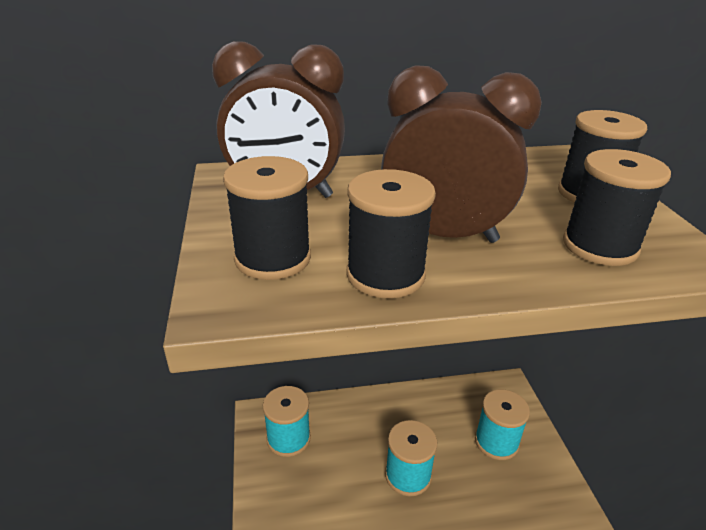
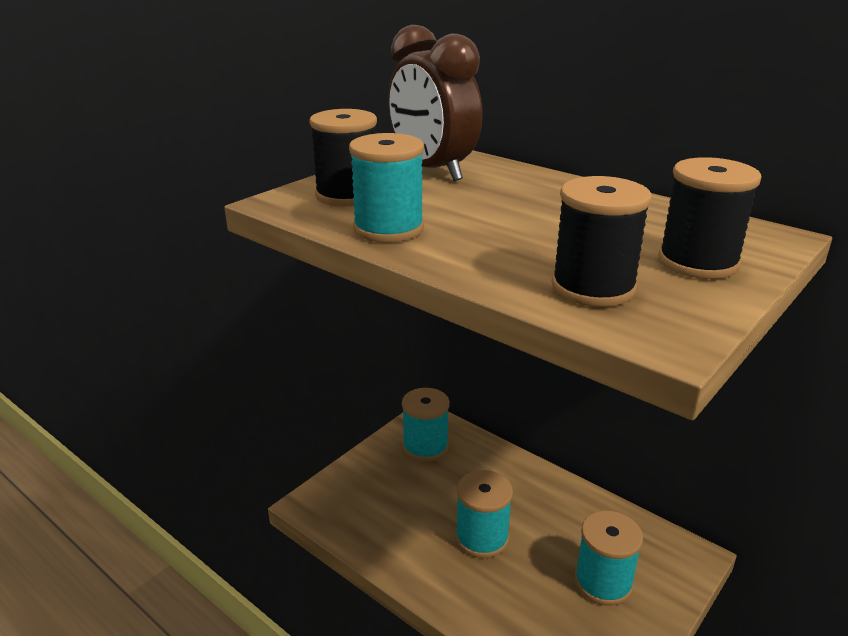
camera: 50 degrees right, 5 degrees down
black spool [346,169,436,298] -> turquoise spool [349,133,424,242]
brown clock [381,65,542,243] -> none

